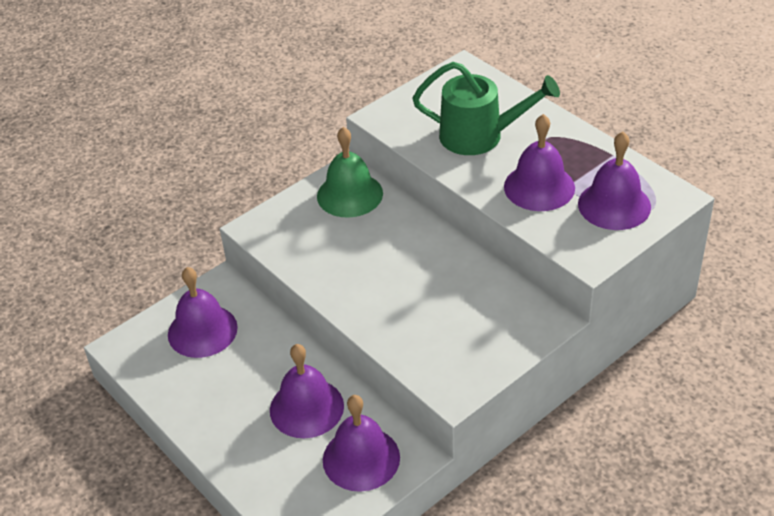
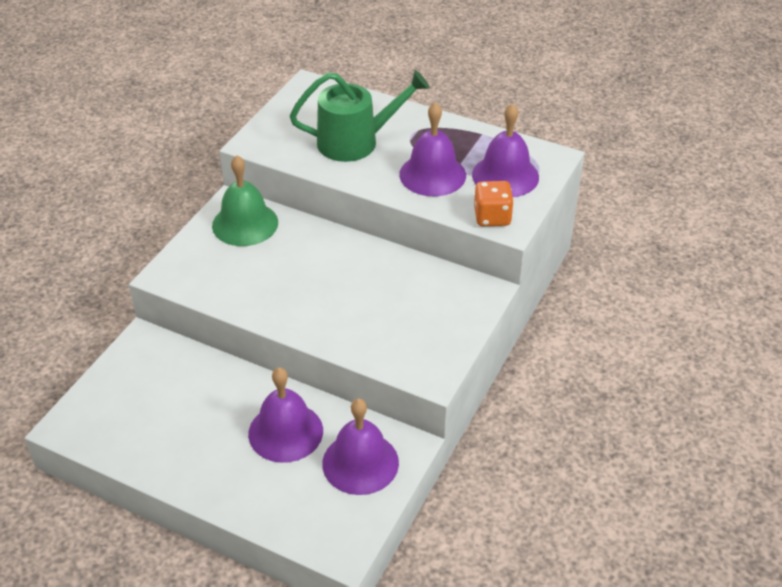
camera: 25 degrees left, 0 degrees up
purple bell [168,267,238,358] -> none
none -> orange dice [474,181,514,226]

